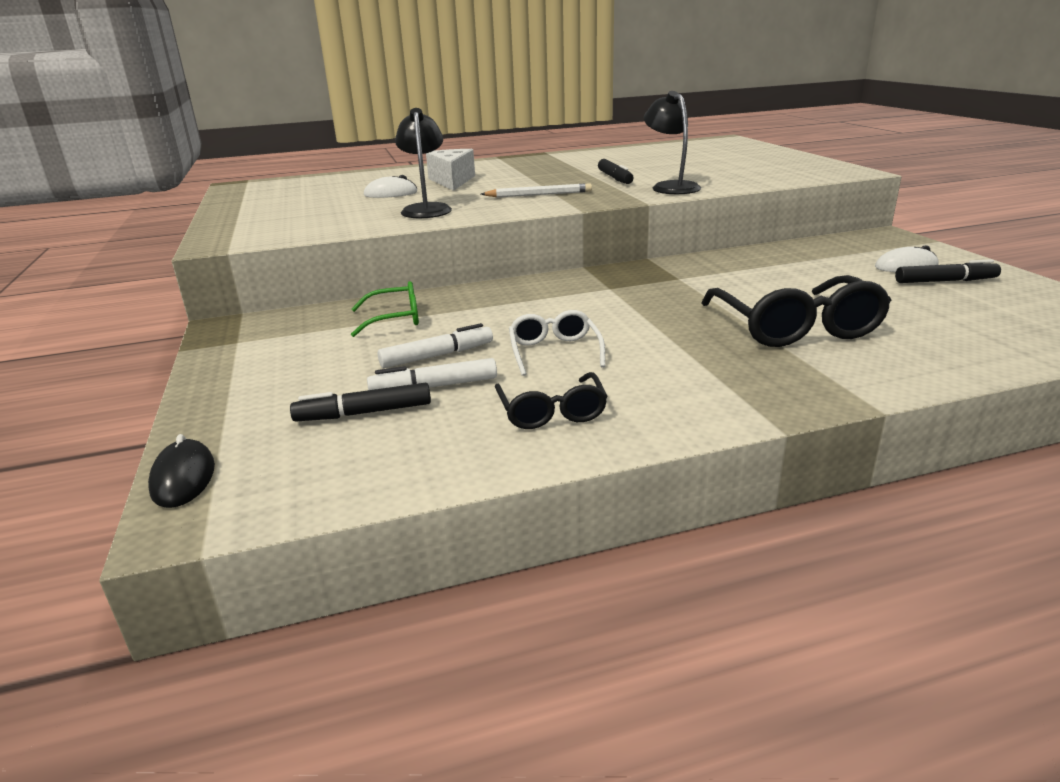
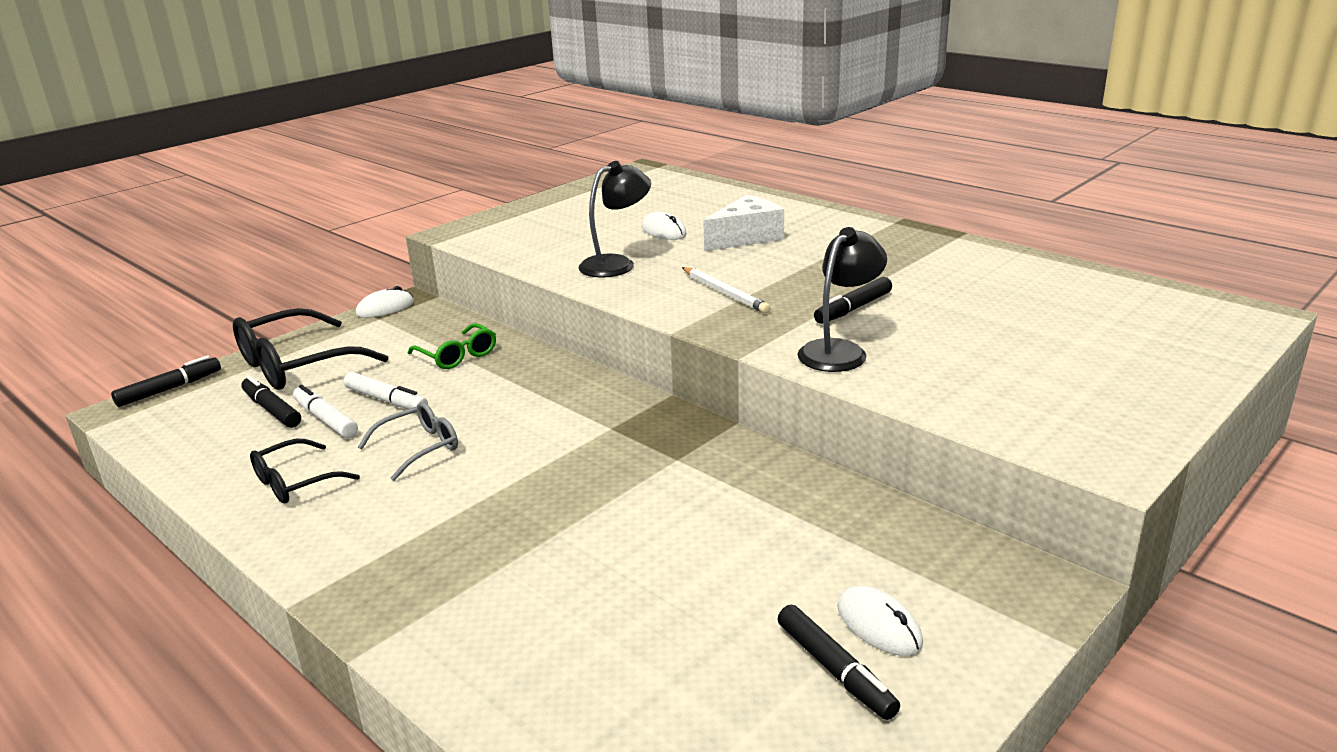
camera: 60 degrees right, 0 degrees up
black mouse [148,434,215,508] -> black marker [111,355,221,407]
white glasses [509,310,605,376] -> grey glasses [358,402,458,481]
black glasses [701,275,892,347] -> black glasses moved to [233,308,388,390]
none -> white mouse [356,286,414,318]

